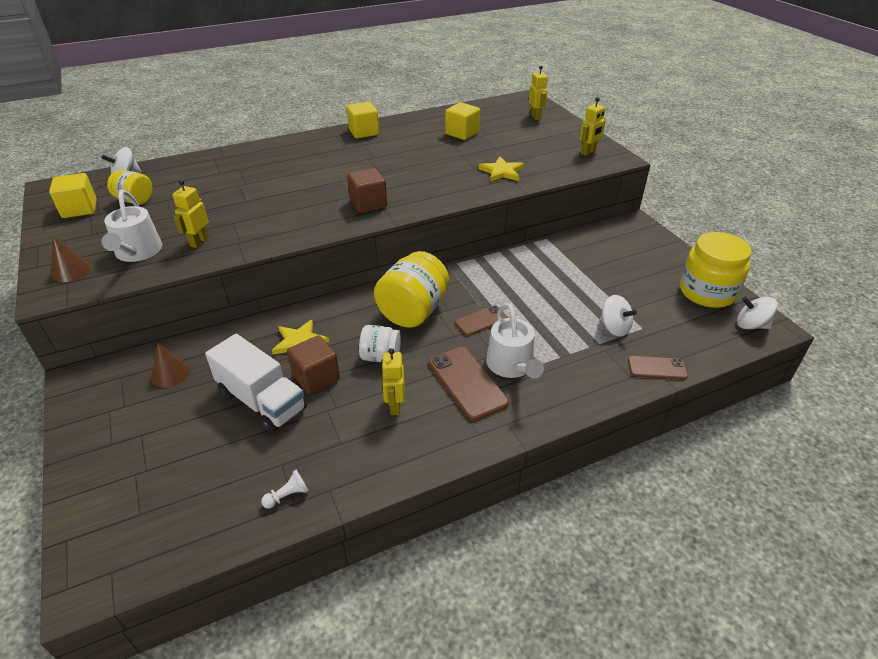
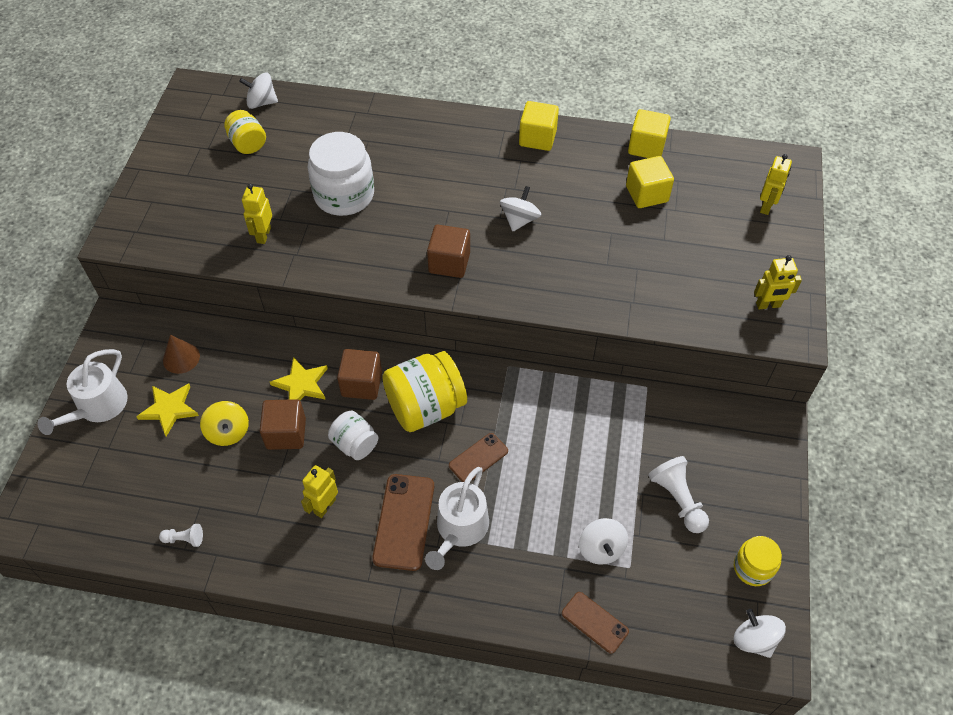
camera: 35 degrees right, 15 degrees up
yellow cube [49,173,97,218] -> yellow cube moved to [628,109,671,158]
brown cone [50,236,90,282] -> none
white watering can [102,190,162,262] -> white watering can moved to [38,349,128,435]
yellow robot [172,180,209,248] -> yellow robot turned 45 degrees counterclockwise [242,184,272,244]
white truck [205,334,306,433] -> yellow spinning top [200,401,249,446]
brown phone [455,305,508,336] -> brown phone turned 45 degrees counterclockwise [449,433,508,482]
yellow star [478,156,524,182] -> yellow star moved to [136,384,199,437]
yellow jar [680,232,752,308] -> yellow jar [734,536,782,586], size x0.56
none -> white jar [308,132,374,216]
none -> brown cube [337,349,382,400]
none -> white spinning top [500,186,541,231]
none -> white pawn [648,456,709,533]

